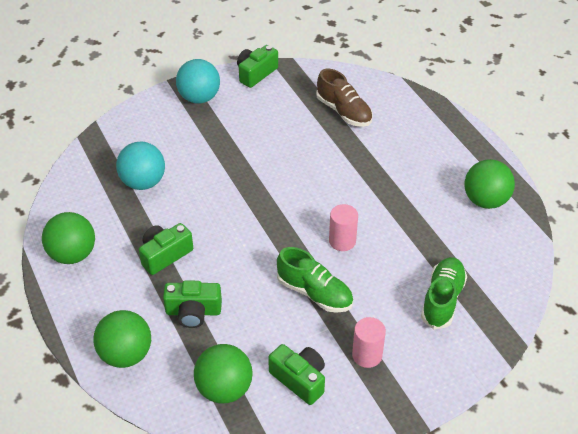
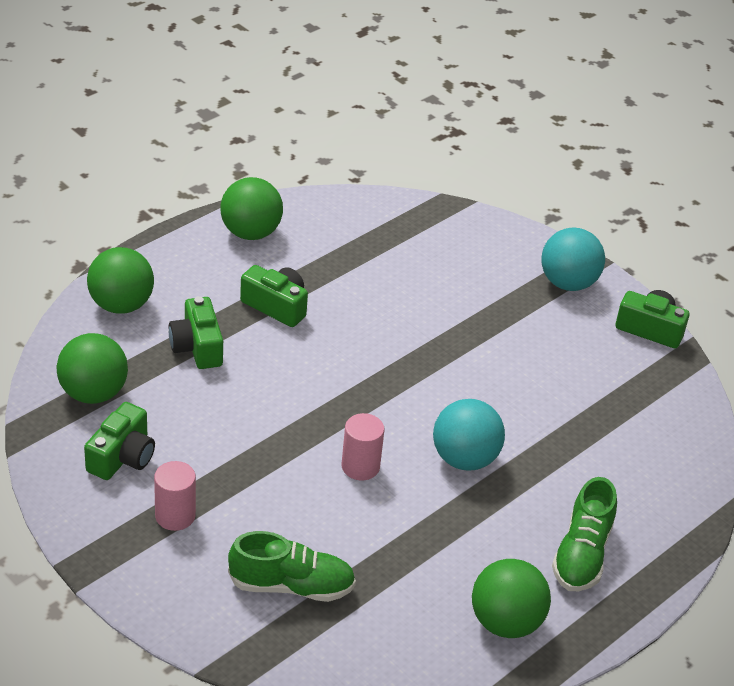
camera: 70 degrees right, 5 degrees down
turquoise ball [116,142,165,190] -> turquoise ball moved to [433,399,505,470]
green shoe [277,247,353,313] -> green shoe moved to [552,477,617,591]
brown shoe [316,69,373,127] -> none

